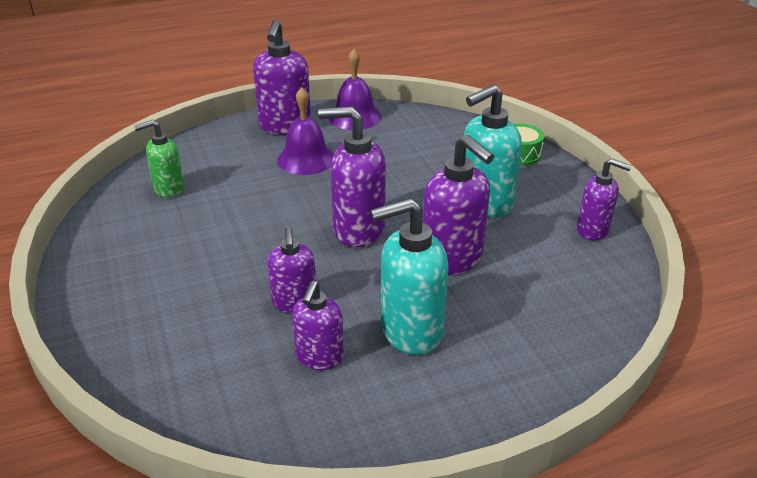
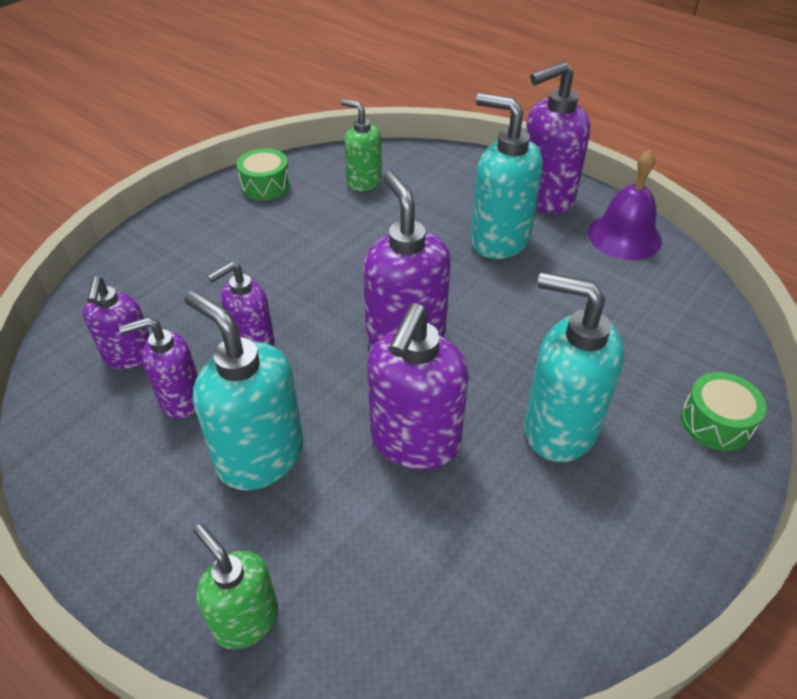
camera: 60 degrees right, 10 degrees up
purple bell [277,87,333,175] -> turquoise soap dispenser [471,93,543,259]
purple soap dispenser [577,158,632,240] -> purple soap dispenser moved to [83,276,150,369]
none -> green soap dispenser [193,524,278,649]
none -> green drum [237,148,291,200]

